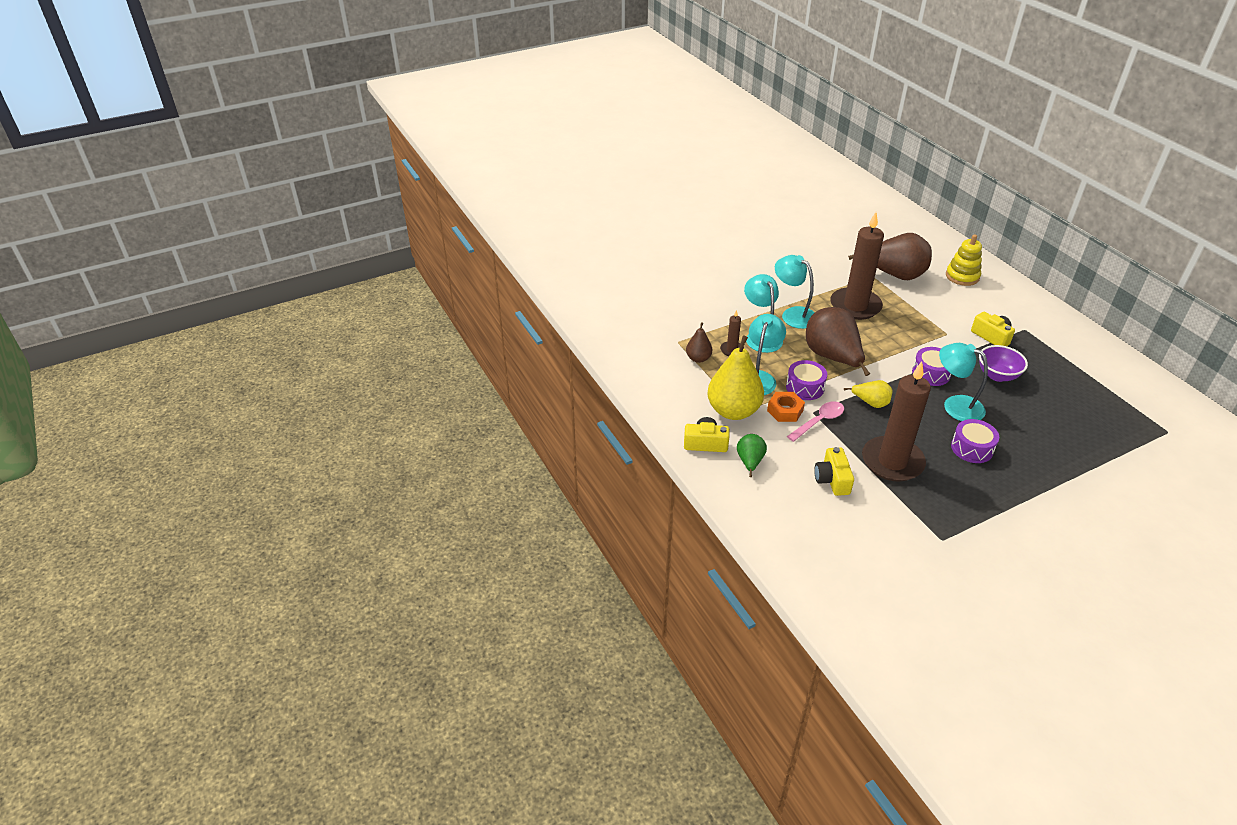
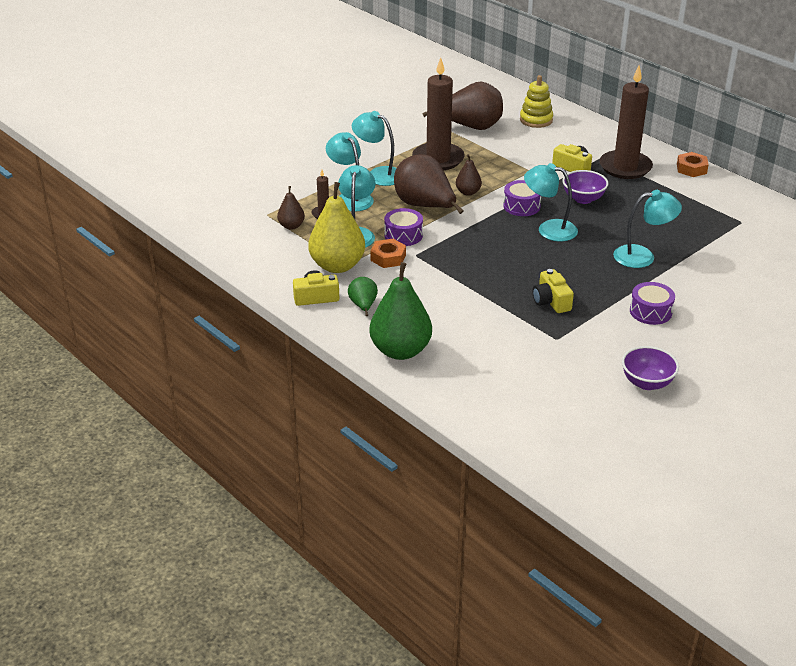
camera: 15 degrees left, 5 degrees down
pink spoon [787,401,844,442] -> none
yellow camera [814,447,854,496] -> yellow camera moved to [533,269,574,313]
yellow pear [844,380,893,408] -> none
brown candle [862,361,931,482] -> brown candle moved to [599,66,653,179]
purple drum [951,419,999,463] -> purple drum moved to [630,282,675,325]
none -> green pear [369,262,432,360]
none -> brown pear [456,154,482,196]
none -> turquoise lamp [613,190,682,268]
none -> purple bowl [622,346,679,390]
none -> orange nut [677,152,709,177]

